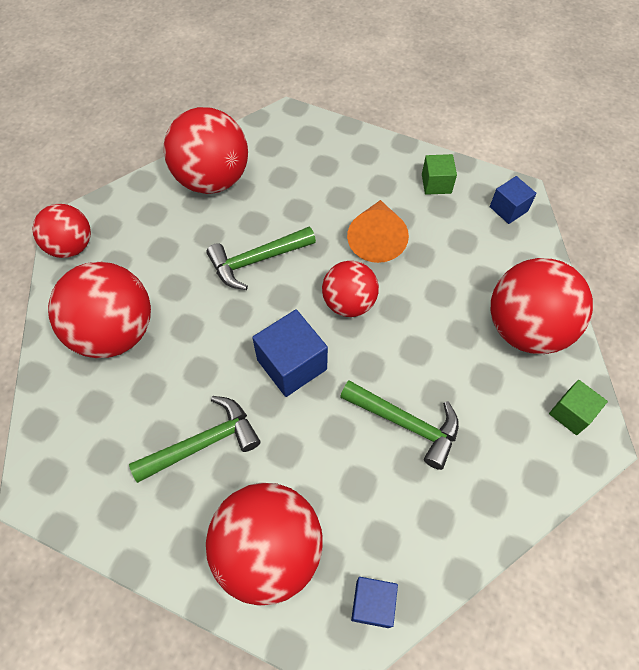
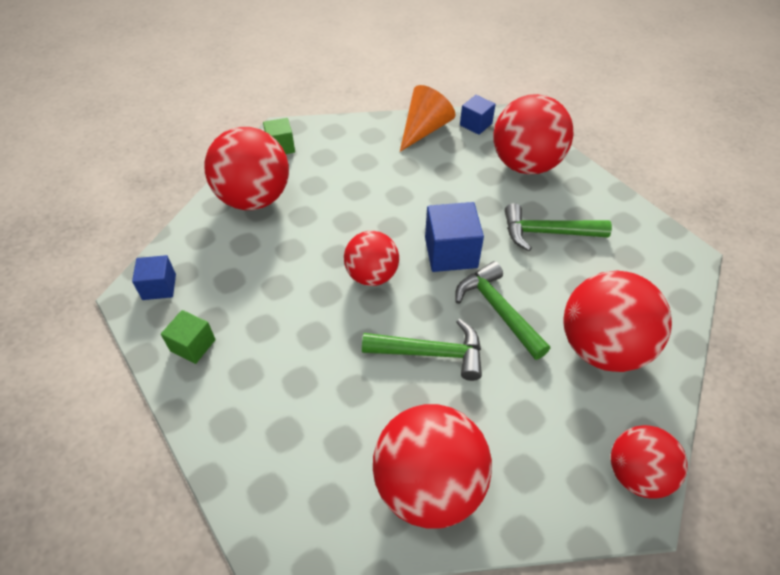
camera: 150 degrees left, 10 degrees down
green hammer [340,380,459,470] -> green hammer moved to [455,261,550,360]
orange cone [347,200,409,263] -> orange cone moved to [400,85,456,152]

